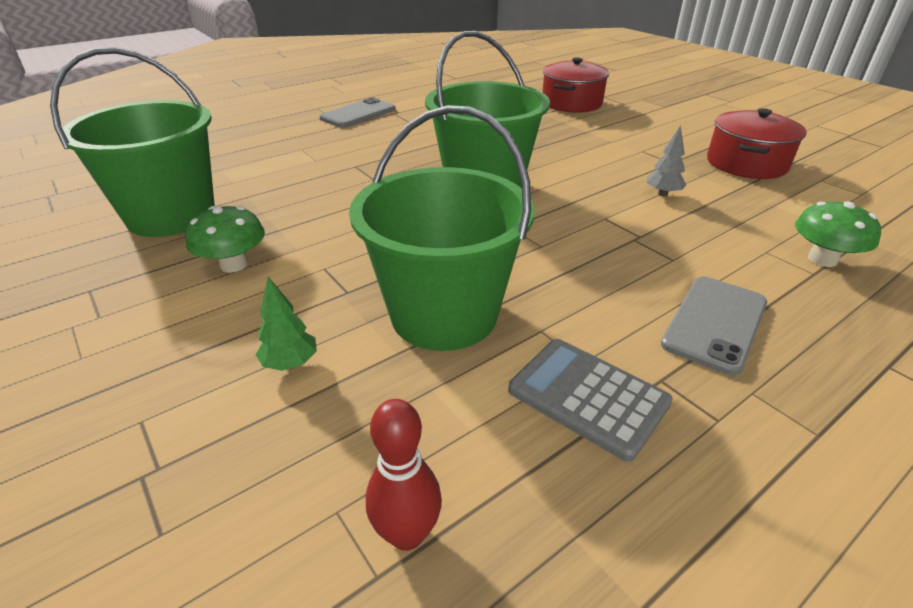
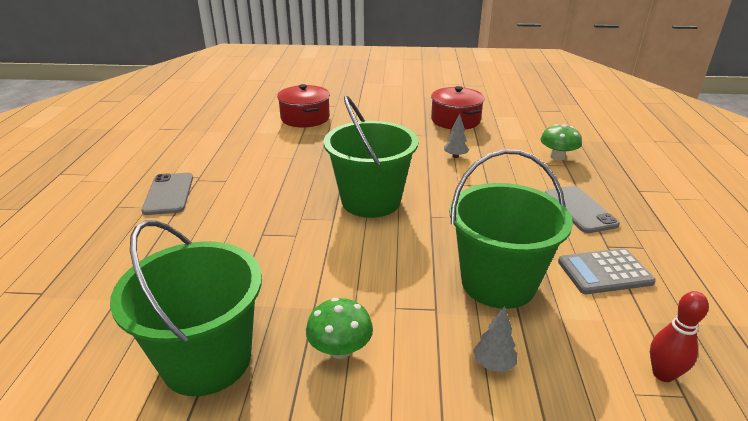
camera: 50 degrees left, 5 degrees down
green tree [256,277,317,371] -> grey tree [473,306,517,372]

